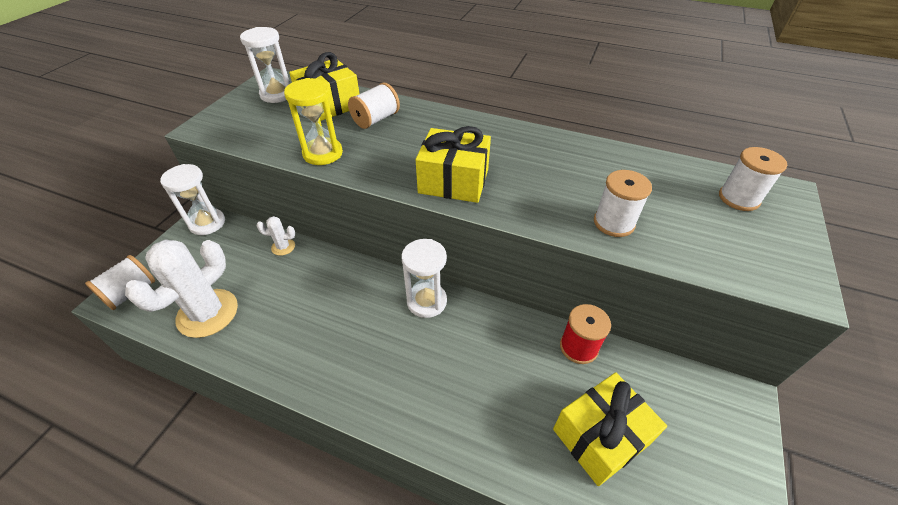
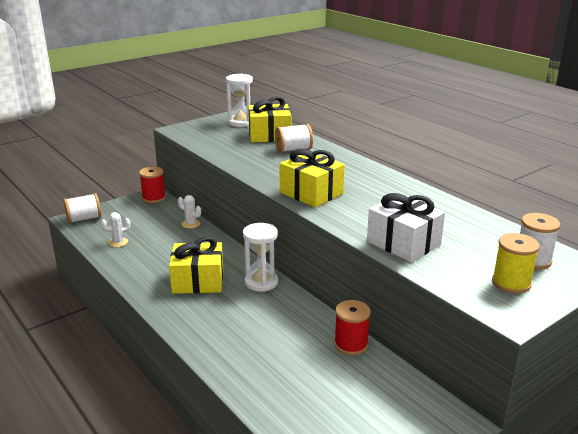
camera: 30 degrees right, 20 degrees down
white cactus [125,239,238,338] -> white cactus [101,212,130,247], size x0.45
white hourglass [160,164,225,235] -> red spool [139,167,166,203]
yellow hourglass [284,78,343,165] -> none
yellow gift [553,372,667,486] -> yellow gift moved to [169,237,223,294]
white spool [594,170,652,237] -> white gift [367,193,445,262]
none -> yellow spool [492,233,540,294]

